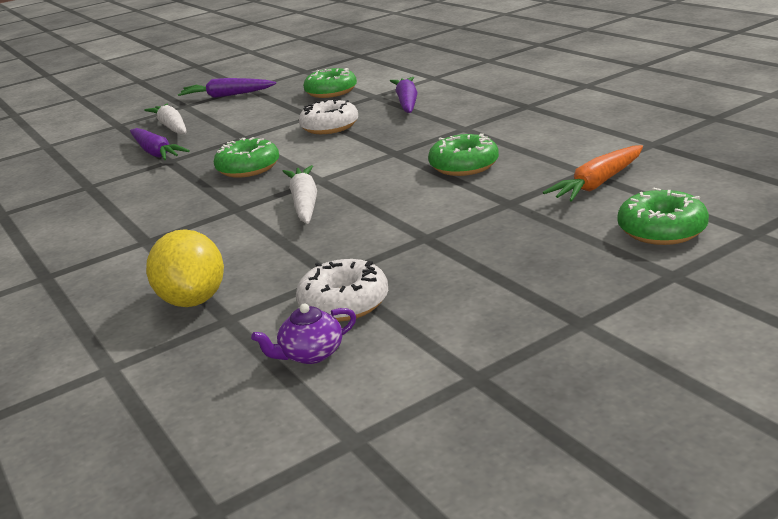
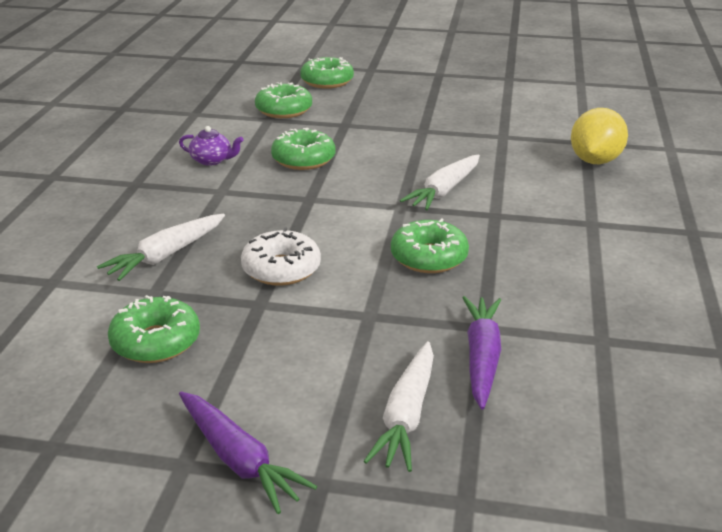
camera: 140 degrees left, 5 degrees up
purple teapot [251,303,356,364] -> purple teapot moved to [179,126,243,166]
white donut [296,259,388,322] -> none
purple carrot [390,77,418,113] -> white carrot [97,214,225,281]
orange carrot [543,145,643,202] -> green donut [255,82,312,118]

